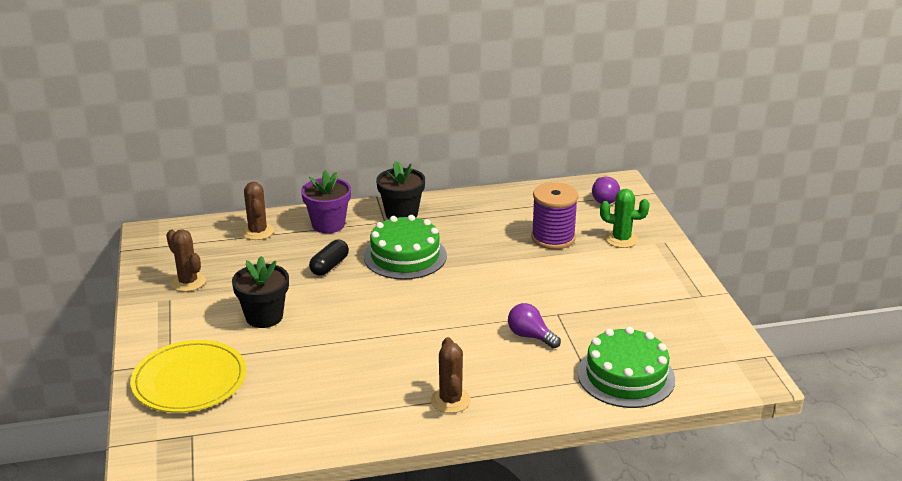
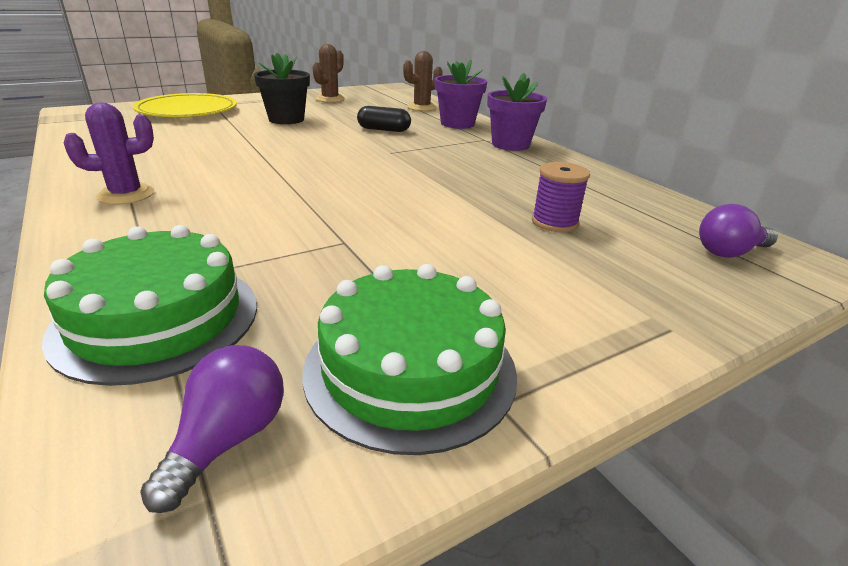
camera: 70 degrees right, 0 degrees up
green cake [364,215,447,280] -> green cake moved to [302,264,517,455]
black flower pot [376,161,425,219] -> purple flower pot [487,73,547,151]
brown cactus [431,337,471,413] -> purple cactus [64,103,154,205]
purple light bulb [508,303,561,349] -> purple light bulb moved to [140,345,284,513]
purple spool [531,182,578,249] -> purple spool [532,162,590,232], size x0.65
green cactus [600,189,650,248] -> none

